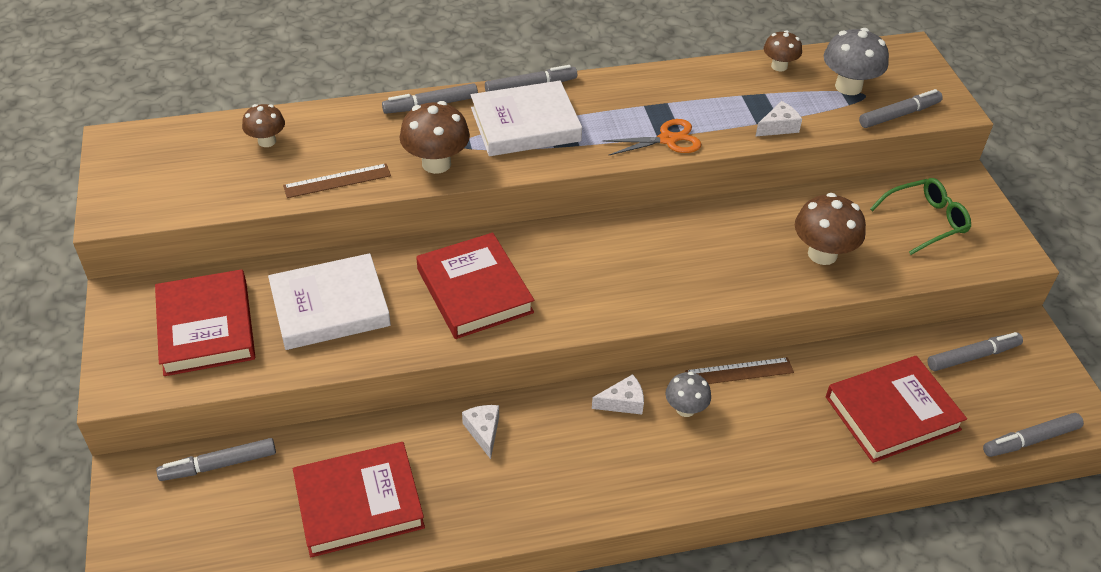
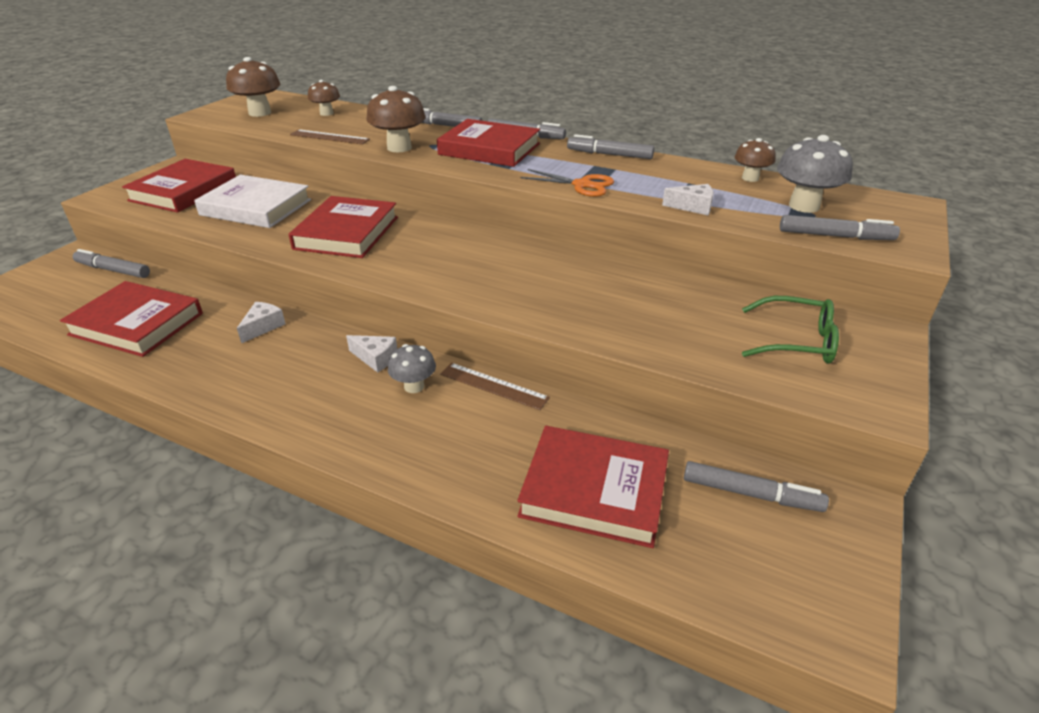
camera: 40 degrees right, 10 degrees down
white book [471,81,582,156] -> red book [437,119,540,167]
brown mushroom [795,193,866,265] -> brown mushroom moved to [226,57,280,117]
grey marker [983,413,1084,457] -> grey marker moved to [567,134,654,159]

